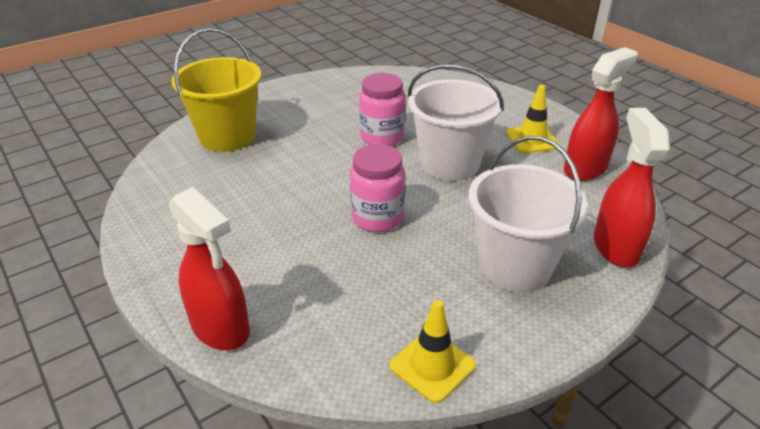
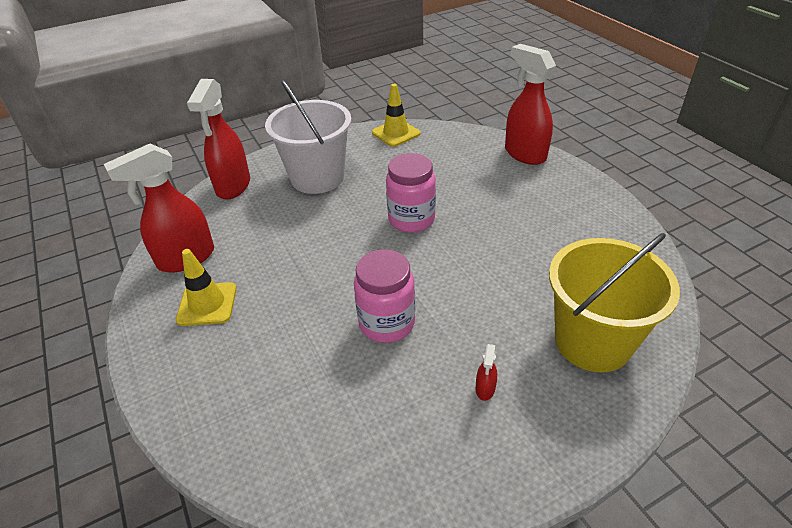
camera: 170 degrees left, 5 degrees up
white bucket [408,64,504,181] -> none
none -> red spray bottle [476,344,497,401]

